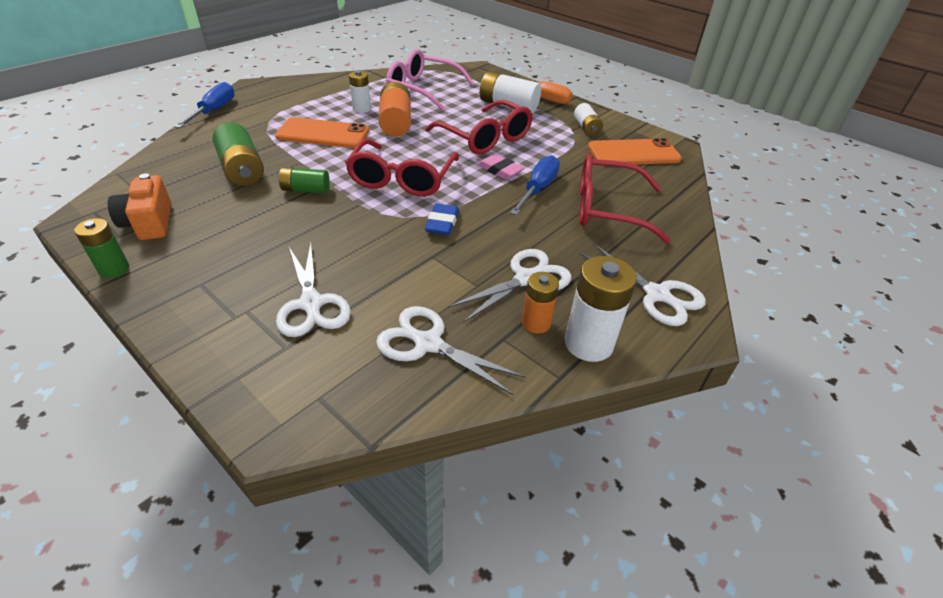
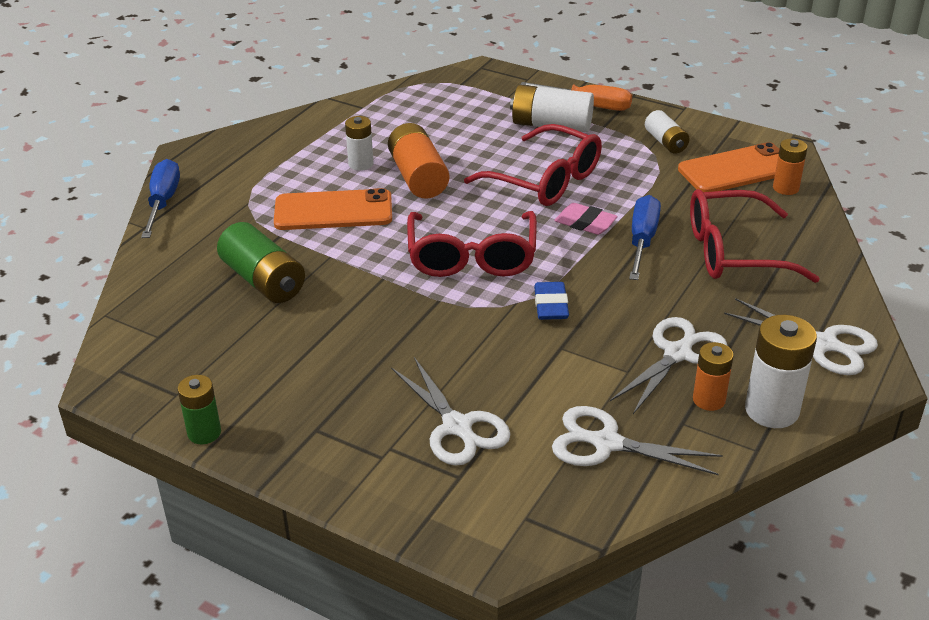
camera: 10 degrees left, 5 degrees down
orange camera [108,173,171,240] -> none
green battery [279,167,330,193] -> none
pink glasses [386,49,475,111] -> none
none -> orange battery [773,139,808,195]

